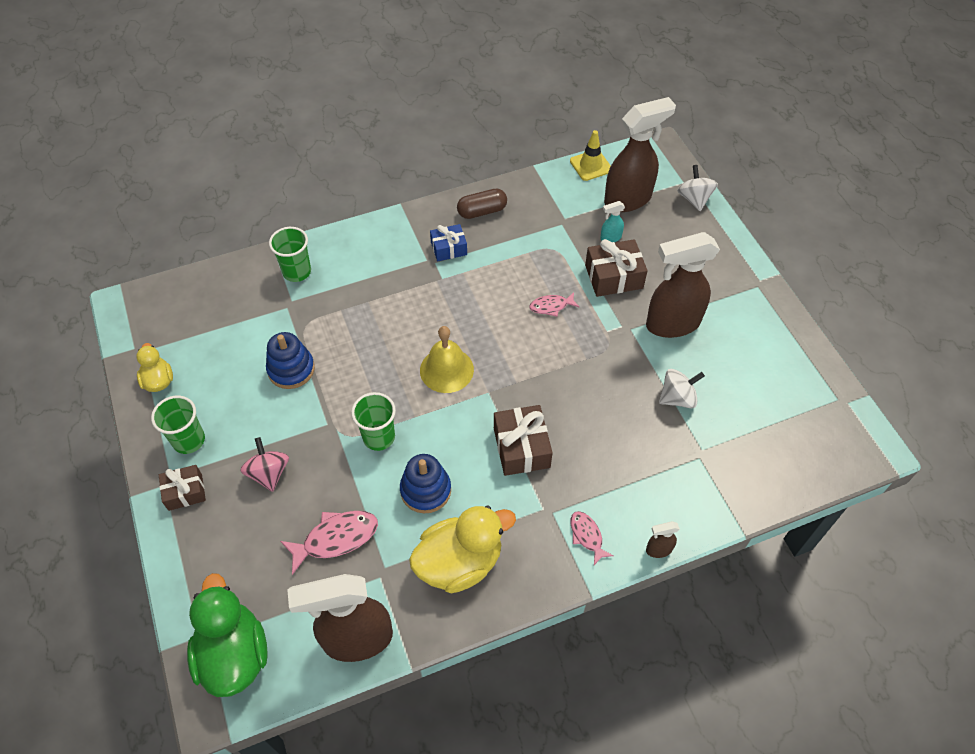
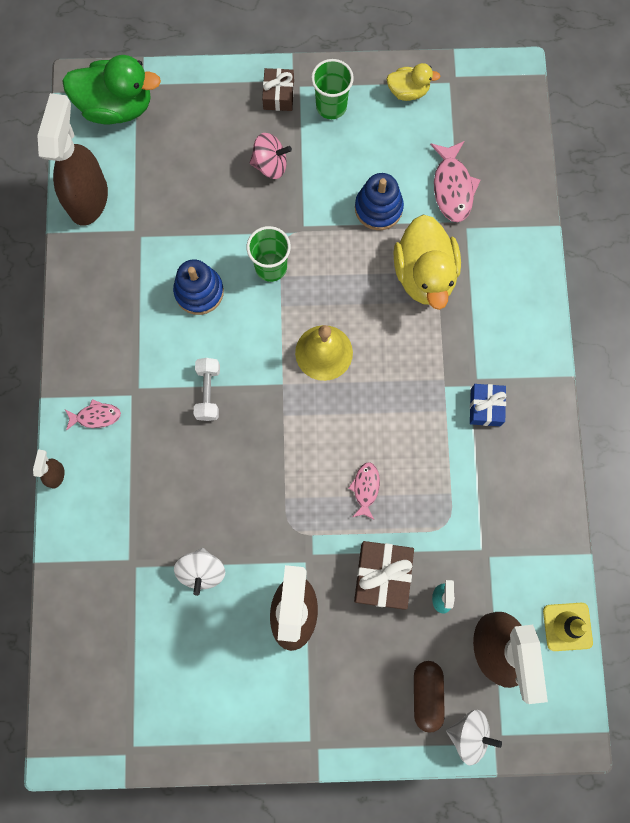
camera: 110 degrees right, 20 degrees up
green cup [269,227,311,282] -> none
pink fish [280,511,378,575] -> pink fish moved to [430,141,481,222]
yellow duck [409,505,516,593] -> yellow duck moved to [393,215,461,310]
brown capsule [457,189,507,219] -> brown capsule moved to [414,661,445,732]
brown gift [494,405,553,476] -> white dumbbell [194,358,220,421]

